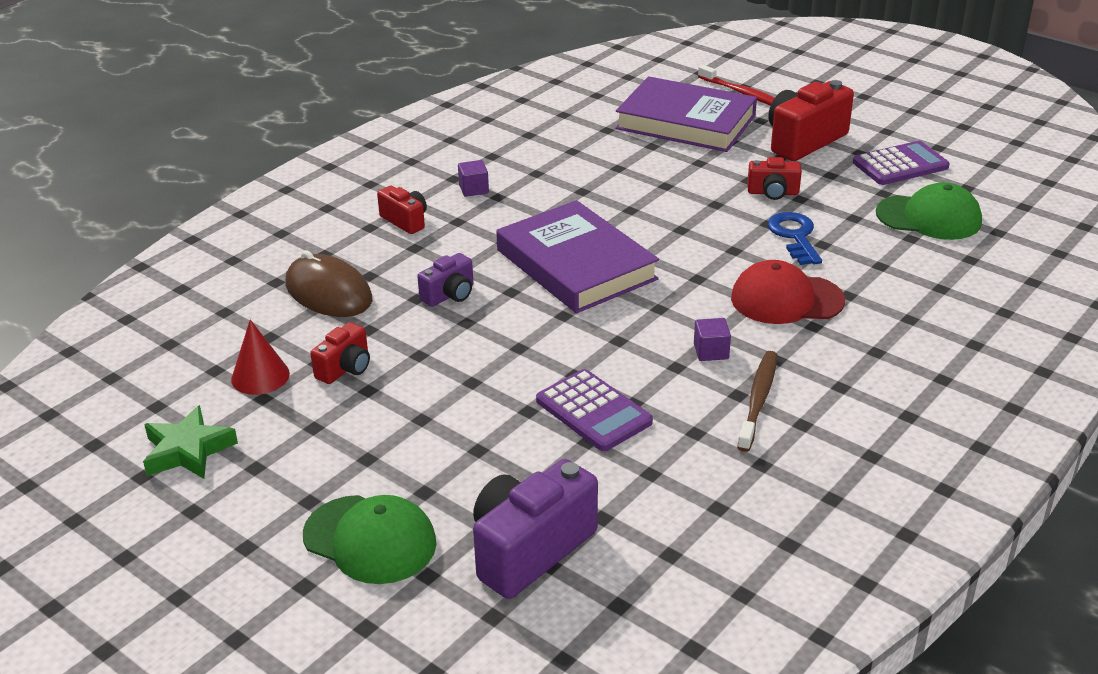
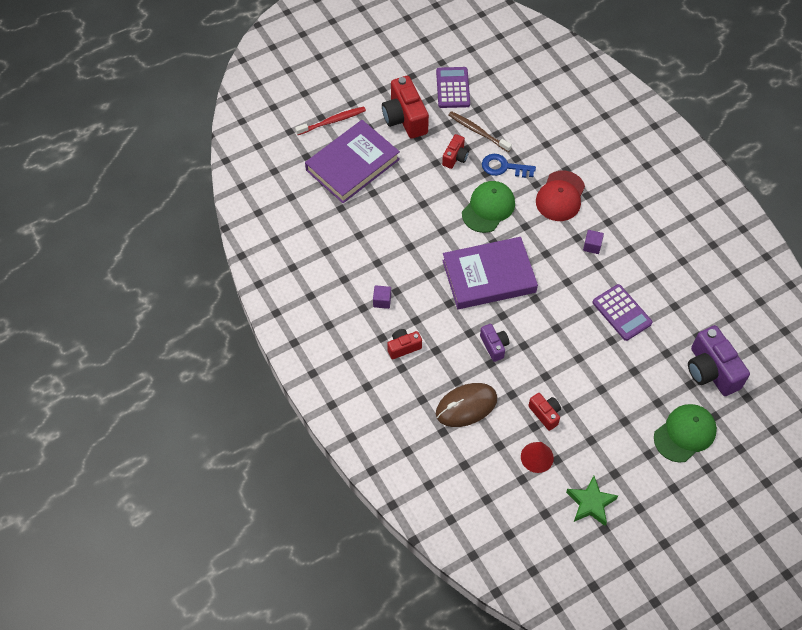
camera: 70 degrees left, 25 degrees up
purple calculator [536,369,653,451] -> purple calculator turned 75 degrees clockwise [593,284,653,341]
brown toothbrush [737,351,777,452] -> brown toothbrush moved to [448,111,512,152]
green cap [876,182,982,240] -> green cap moved to [462,181,515,233]

